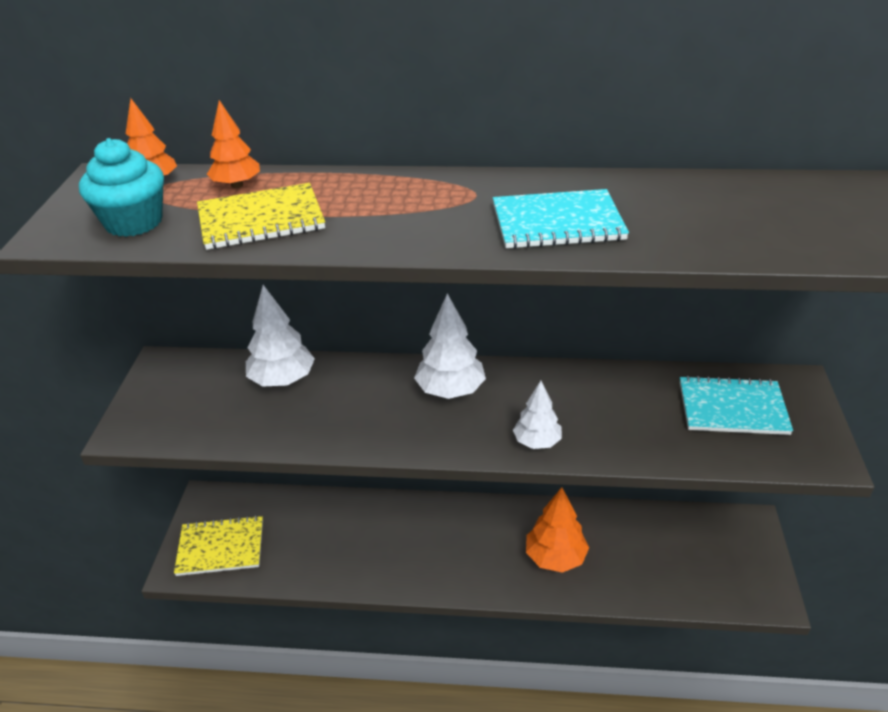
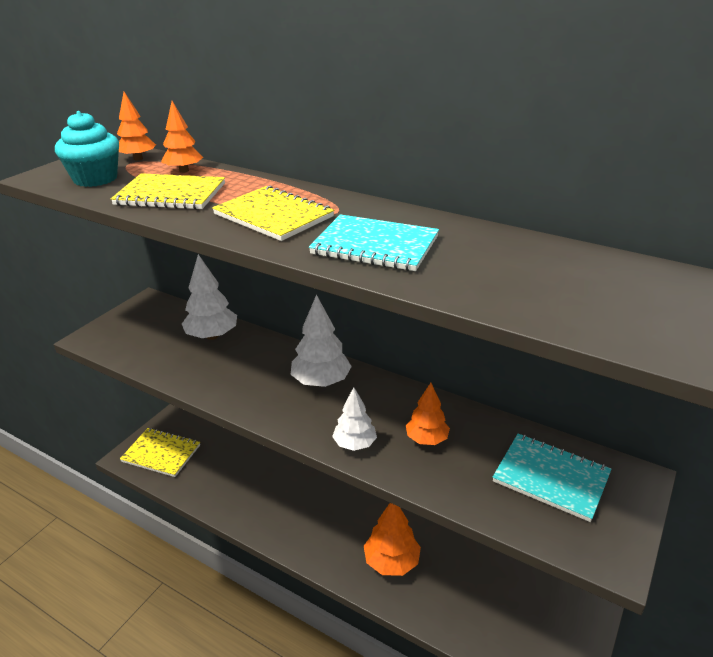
camera: 25 degrees right, 5 degrees down
none -> yellow notebook [212,186,334,241]
none -> orange tree [406,383,450,445]

